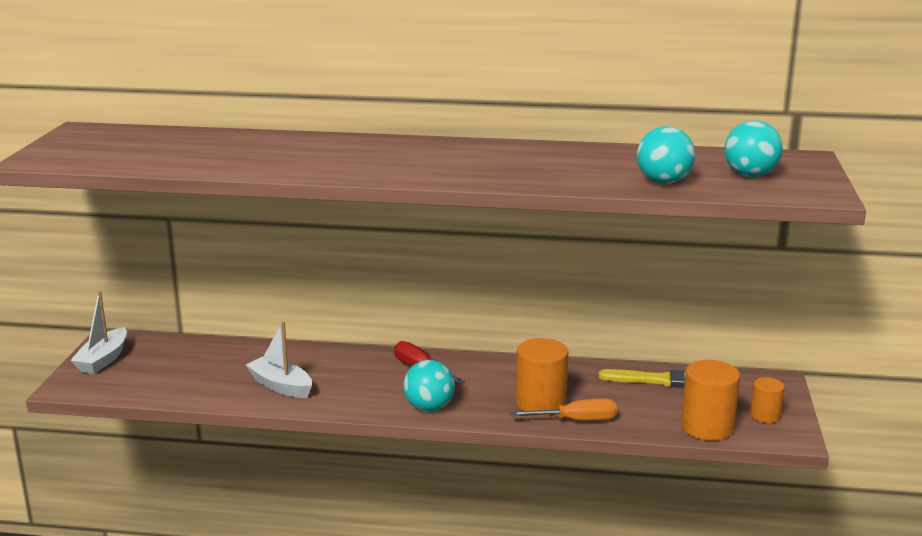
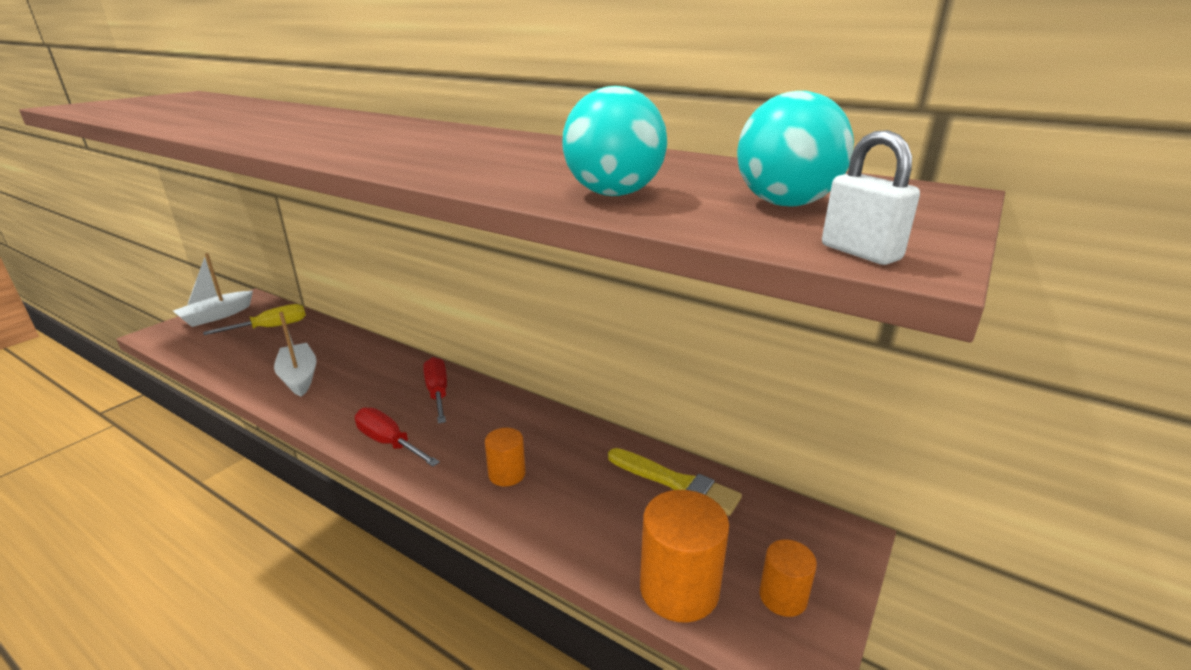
camera: 25 degrees right, 5 degrees up
turquoise ball [404,360,455,411] -> red screwdriver [355,408,440,467]
orange screwdriver [510,398,617,421] -> none
orange cylinder [516,338,568,416] -> orange cylinder [485,428,525,486], size x0.58
none -> yellow screwdriver [203,304,306,335]
none -> white padlock [822,130,920,265]

